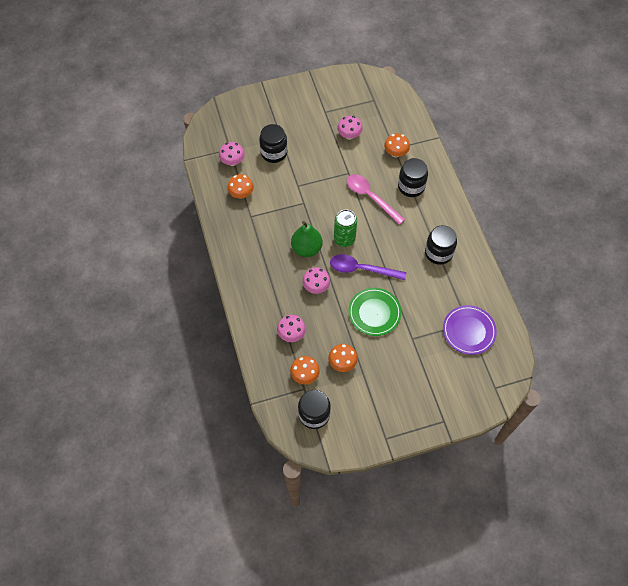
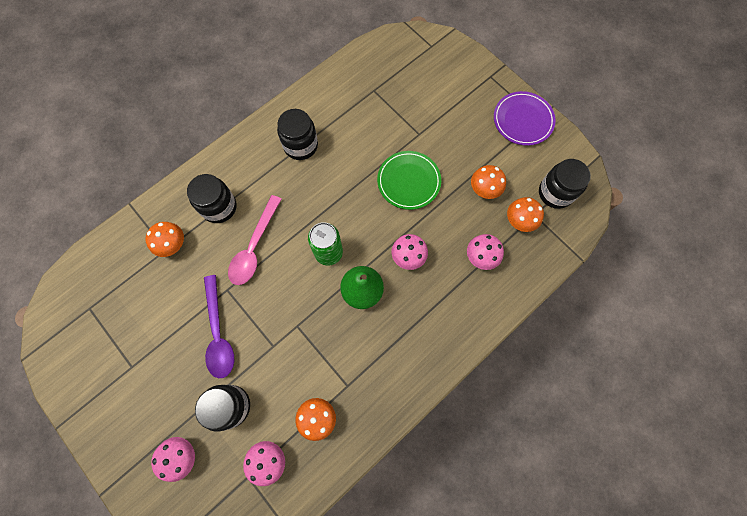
camera: 115 degrees left, 10 degrees up
purple spoon [330,254,406,280] -> purple spoon moved to [204,275,234,378]
pink mushroom [337,116,363,140] -> pink mushroom moved to [151,437,195,482]
purple plate [443,305,497,355] -> purple plate moved to [494,91,556,146]

